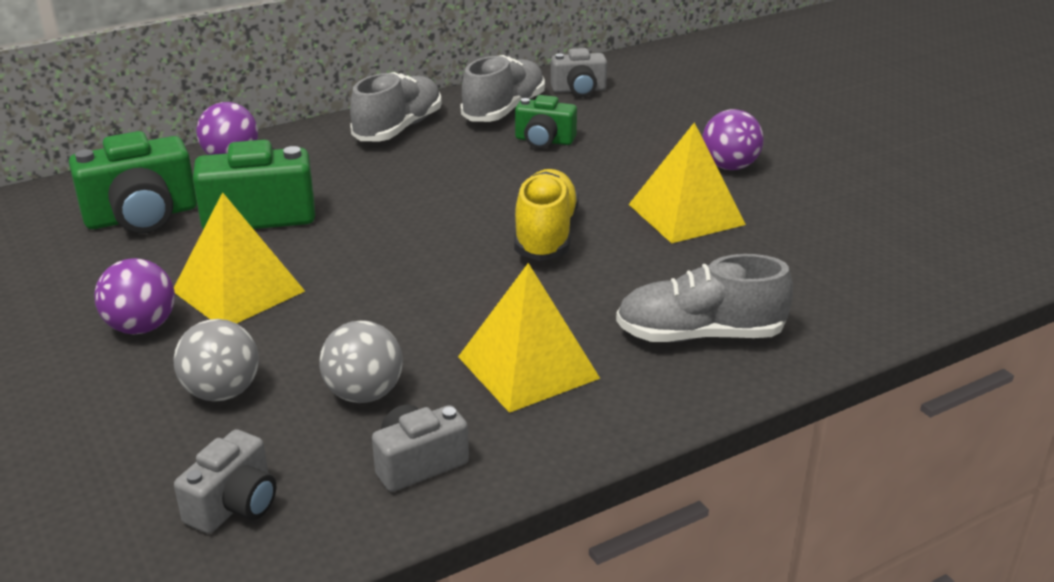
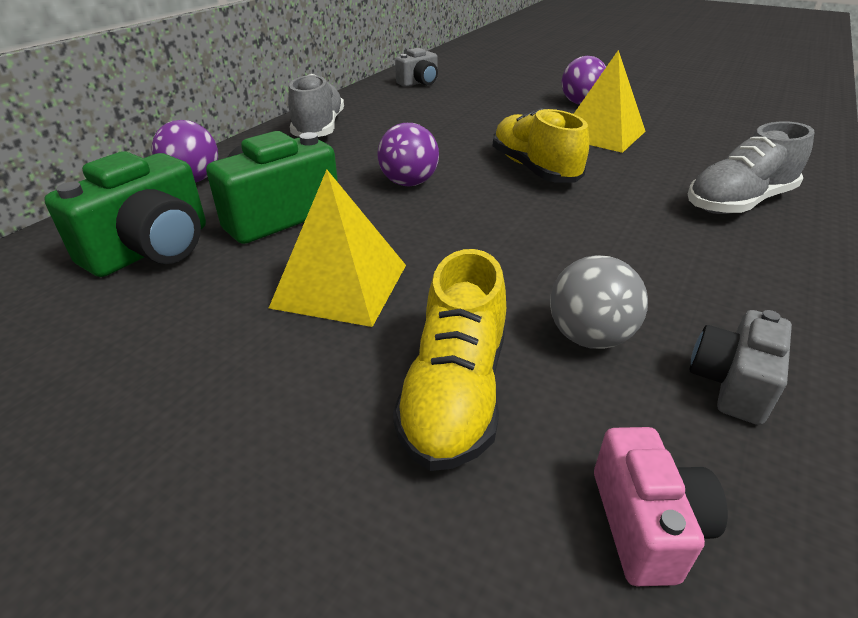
camera: 30 degrees left, 5 degrees up
purple ball [94,258,175,335] -> purple ball moved to [377,123,439,187]
grey ball [173,319,259,402] -> yellow shoe [393,249,506,471]
grey camera [174,429,276,534] -> pink camera [594,427,728,586]
yellow pyramid [458,263,600,413] -> none
grey shoe [460,55,545,122] -> none
green camera [515,95,577,149] -> none

